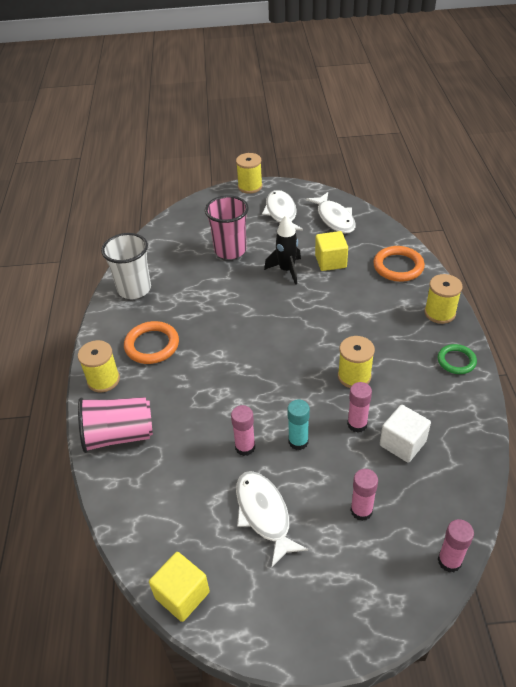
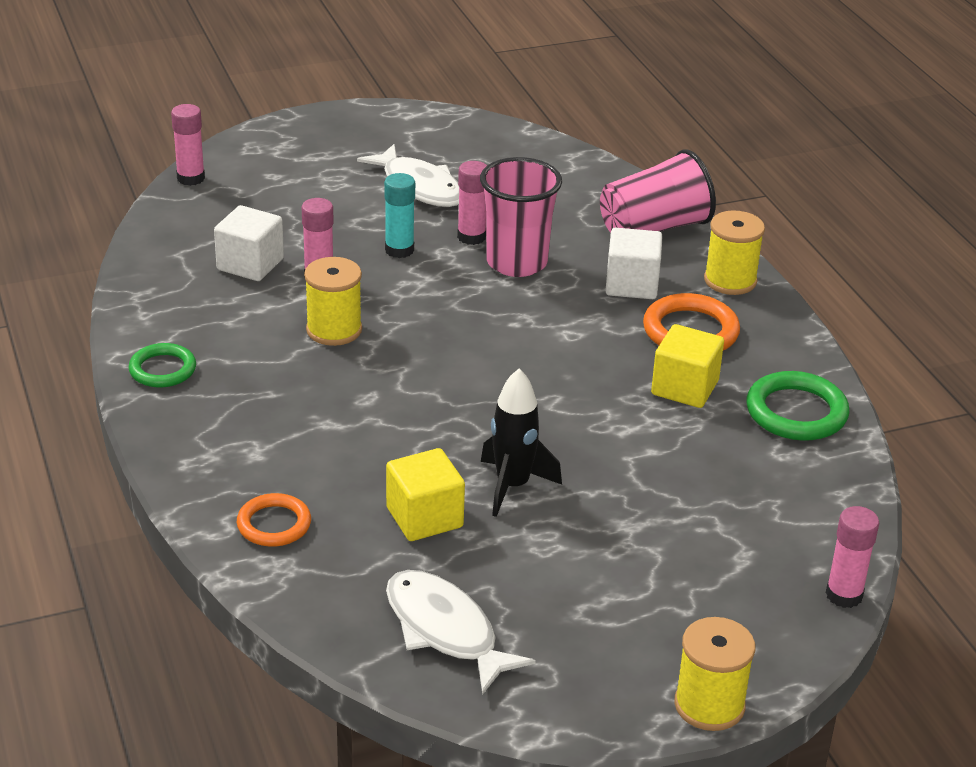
camera: 160 degrees right, 10 degrees down
white cup [101,233,151,299] -> green ring [747,371,849,441]
yellow cube [149,552,210,622] -> yellow cube moved to [651,324,724,408]
pink cup [205,195,249,259] -> pink cup moved to [480,157,562,277]
white fish [262,190,303,231] -> none
pink glue stick [350,469,378,521] -> pink glue stick moved to [826,506,879,608]
orange ring [373,246,425,282] -> orange ring [237,493,311,547], size x0.66
yellow spool [424,274,463,324] -> none
none -> white cube [605,228,663,299]

